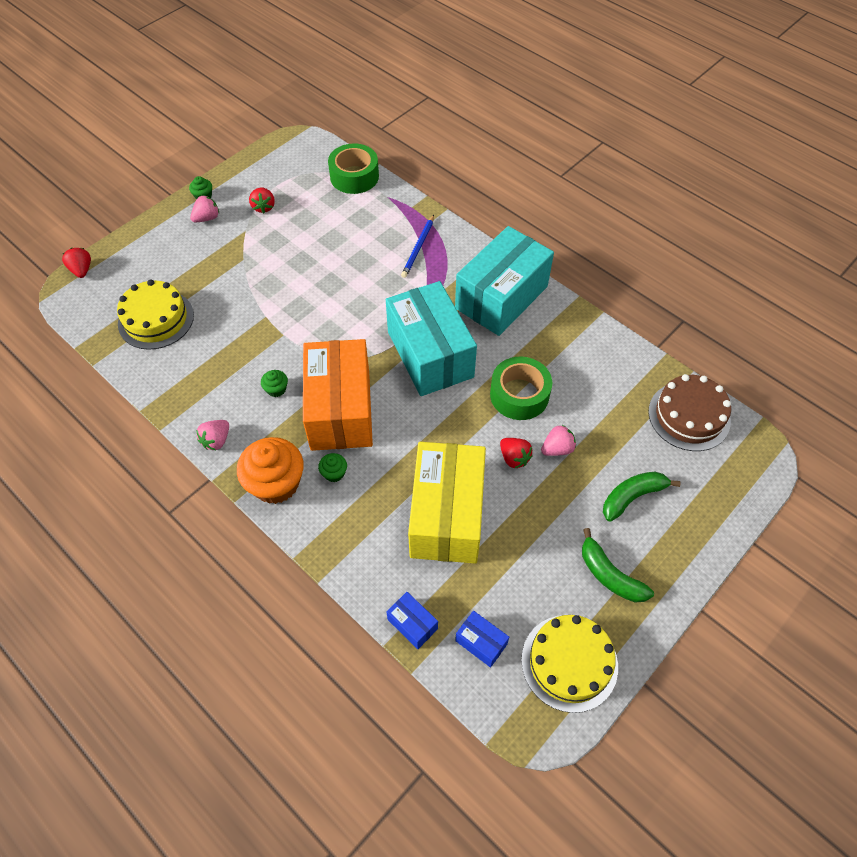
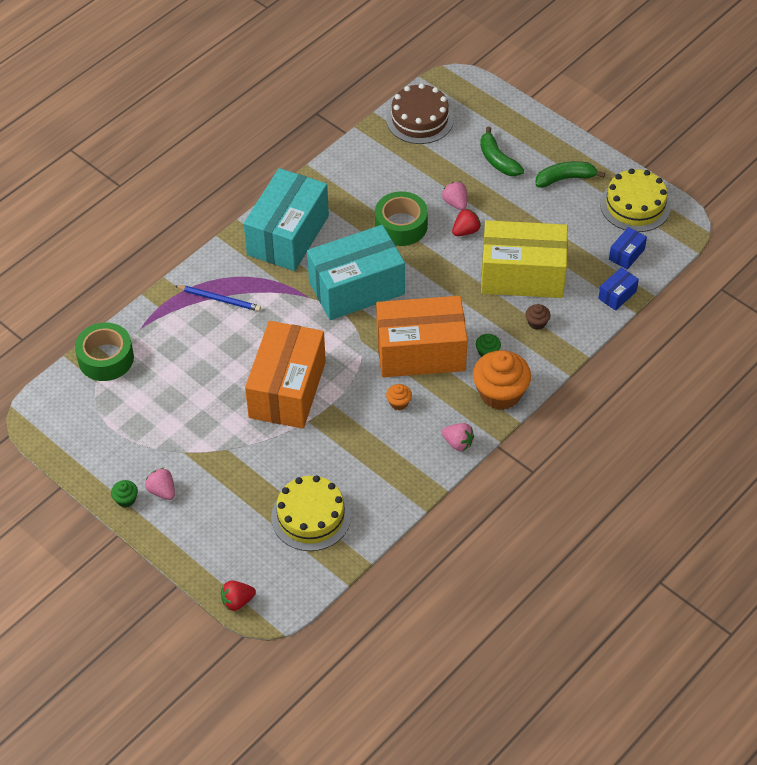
camera: 90 degrees left, 5 degrees down
red strawberry [249,187,275,213] -> none
green cupcake [261,370,288,397] -> orange cupcake [386,384,412,410]
turquoise box [455,226,554,336] -> turquoise box turned 75 degrees clockwise [244,168,329,271]
green banana [582,528,654,602] -> green banana turned 150 degrees counterclockwise [536,161,605,188]
none -> orange box [245,321,326,429]
none -> brown cupcake [526,304,551,330]

